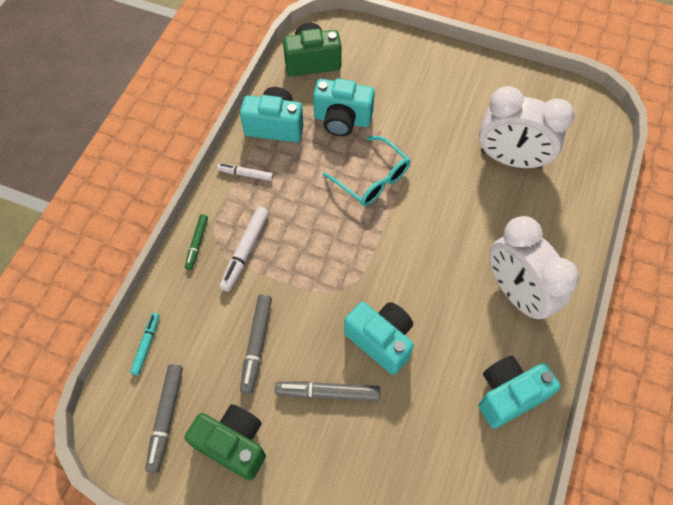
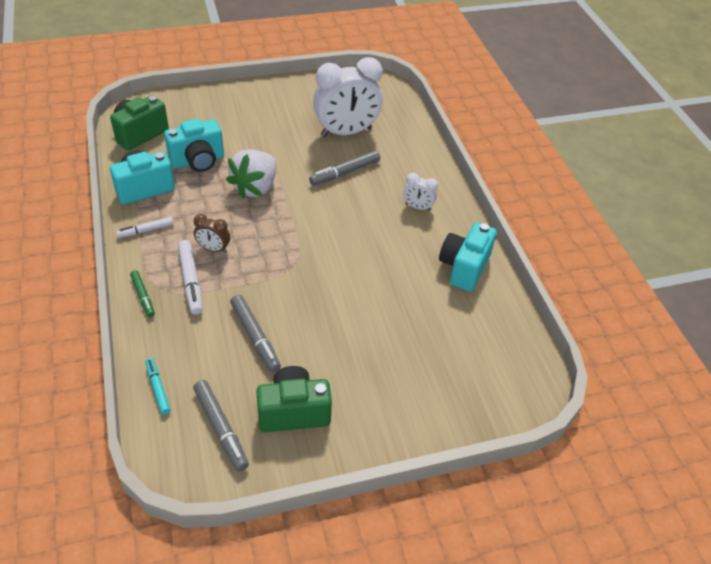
camera: 40 degrees left, 15 degrees down
grey marker [275,381,380,401] -> grey marker moved to [309,150,380,186]
turquoise glasses [323,136,410,206] -> white strawberry [226,149,276,199]
turquoise camera [344,302,414,375] -> none
white clock [489,216,579,321] -> white clock [403,173,438,211], size x0.45
none -> brown clock [194,214,230,253]

